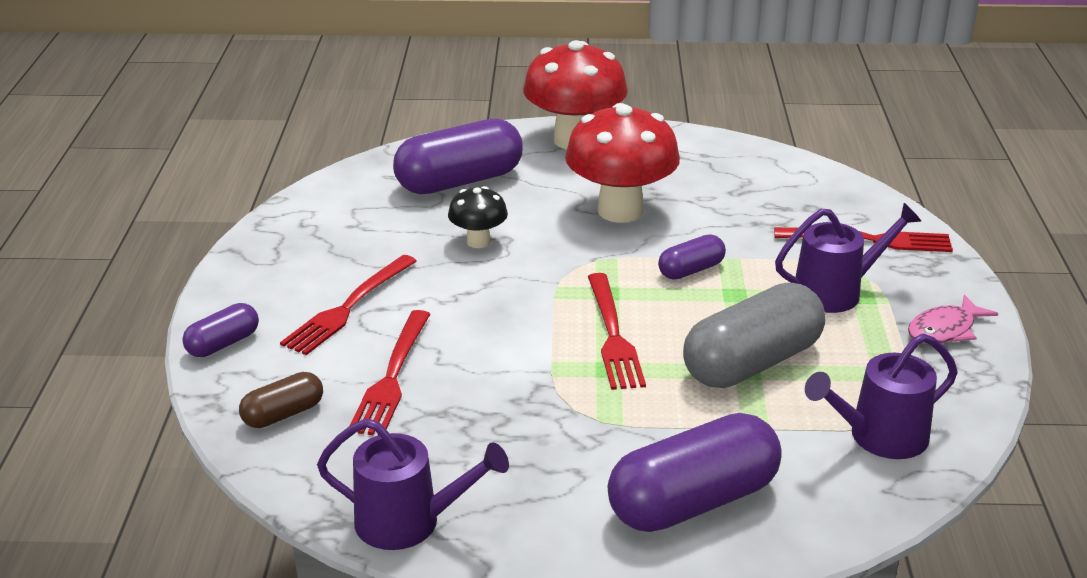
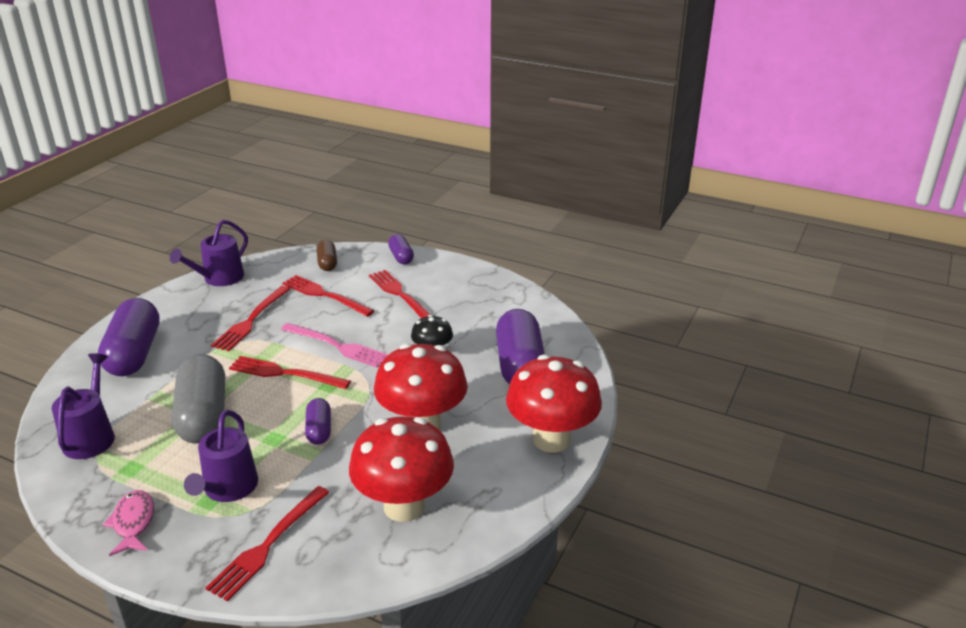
camera: 115 degrees right, 0 degrees up
none -> red fork [211,286,290,351]
none -> pink fork [281,323,388,367]
none -> red mushroom [349,416,454,522]

